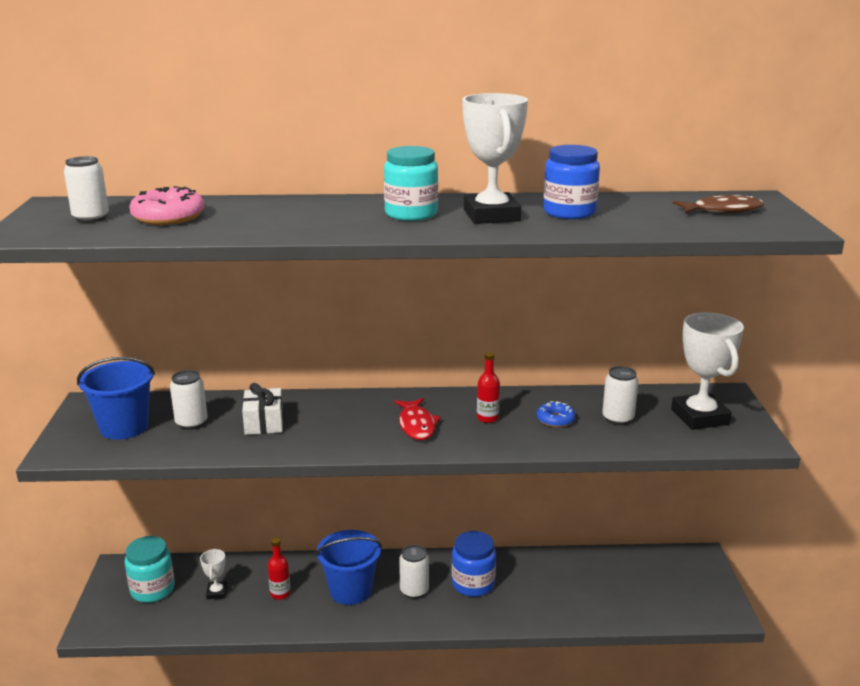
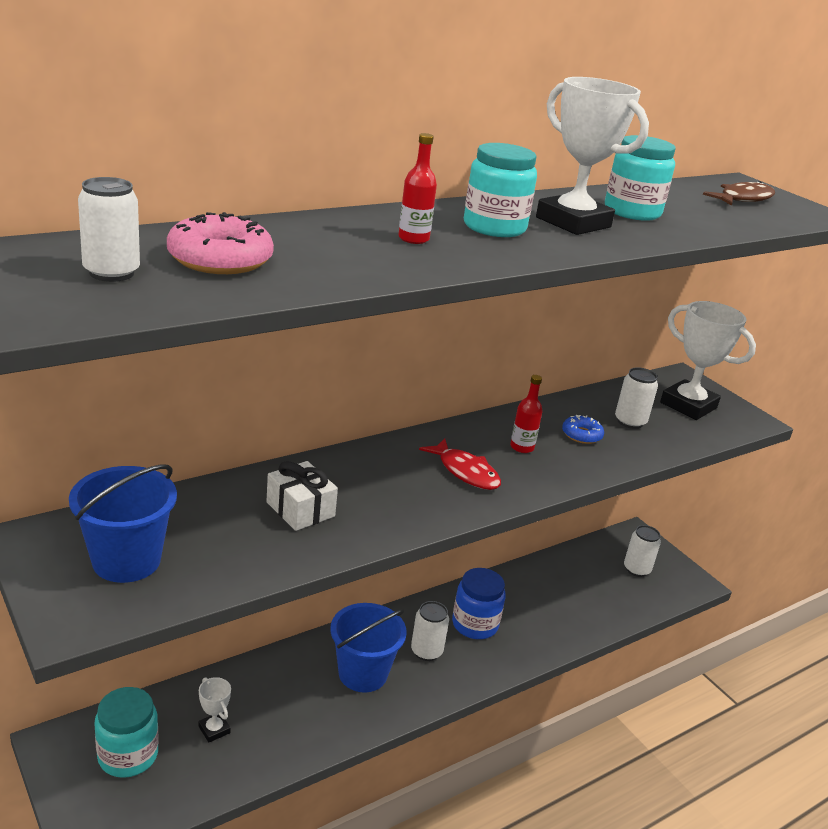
camera: 35 degrees left, 5 degrees up
white can [170,370,207,430] -> white can moved to [624,525,661,577]
red bottle [268,538,291,600] -> red bottle moved to [398,133,437,244]
blue jar [543,145,600,219] -> turquoise jar [605,135,676,221]

